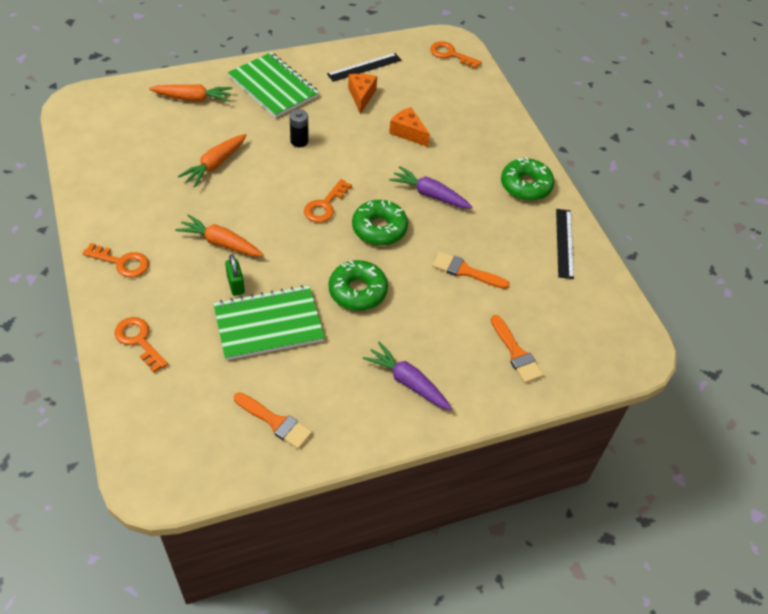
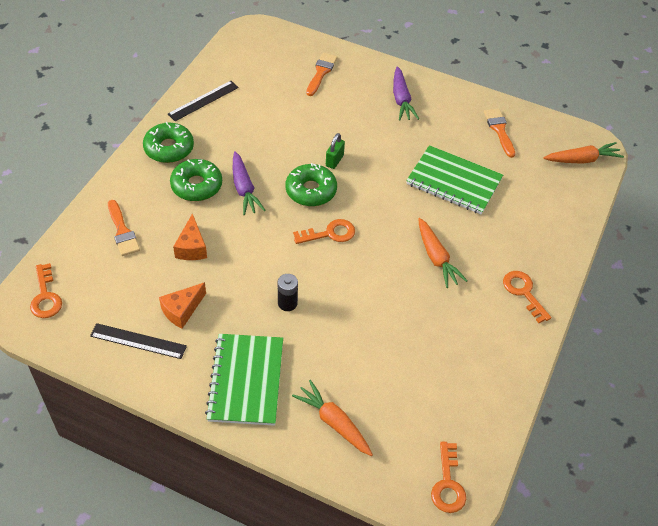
camera: 135 degrees left, 0 degrees up
orange key [114,317,168,373] -> orange key moved to [431,442,466,513]
orange carrot [178,134,247,187] -> orange carrot moved to [543,142,624,164]
green padlock [225,254,245,296] -> green padlock moved to [326,133,345,169]
green donut [329,260,388,311] -> green donut moved to [170,159,222,201]
orange brush [432,252,510,289] -> orange brush moved to [108,200,140,256]

